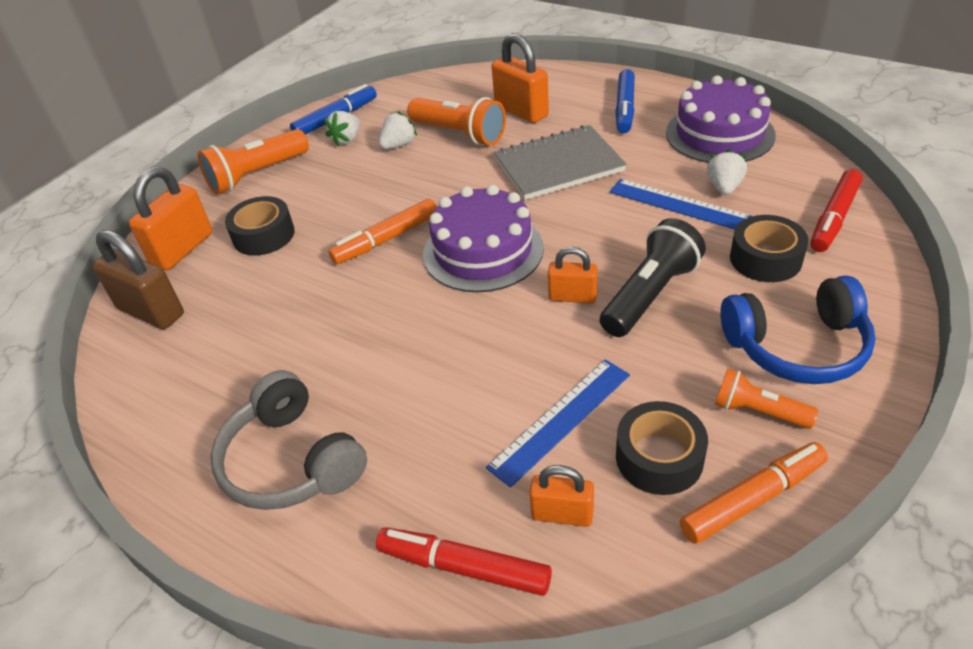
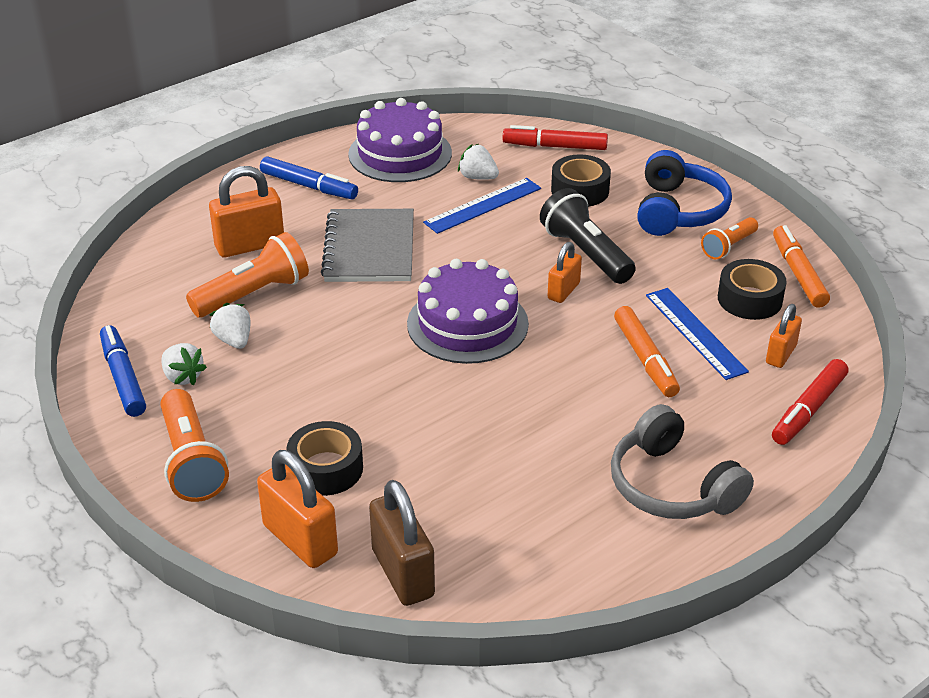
camera: 75 degrees left, 5 degrees down
brown padlock [92,230,184,329] -> brown padlock turned 75 degrees counterclockwise [369,480,435,606]
grey headphones [210,370,367,510] -> grey headphones turned 75 degrees clockwise [611,404,754,519]
orange marker [329,199,437,264] -> orange marker moved to [614,306,680,397]
red marker [810,169,863,252] -> red marker turned 135 degrees clockwise [502,125,608,150]

